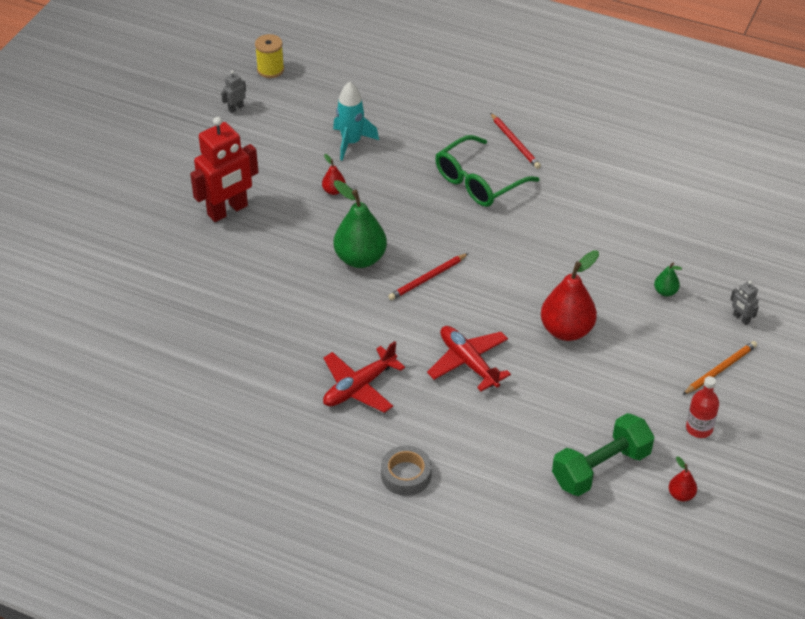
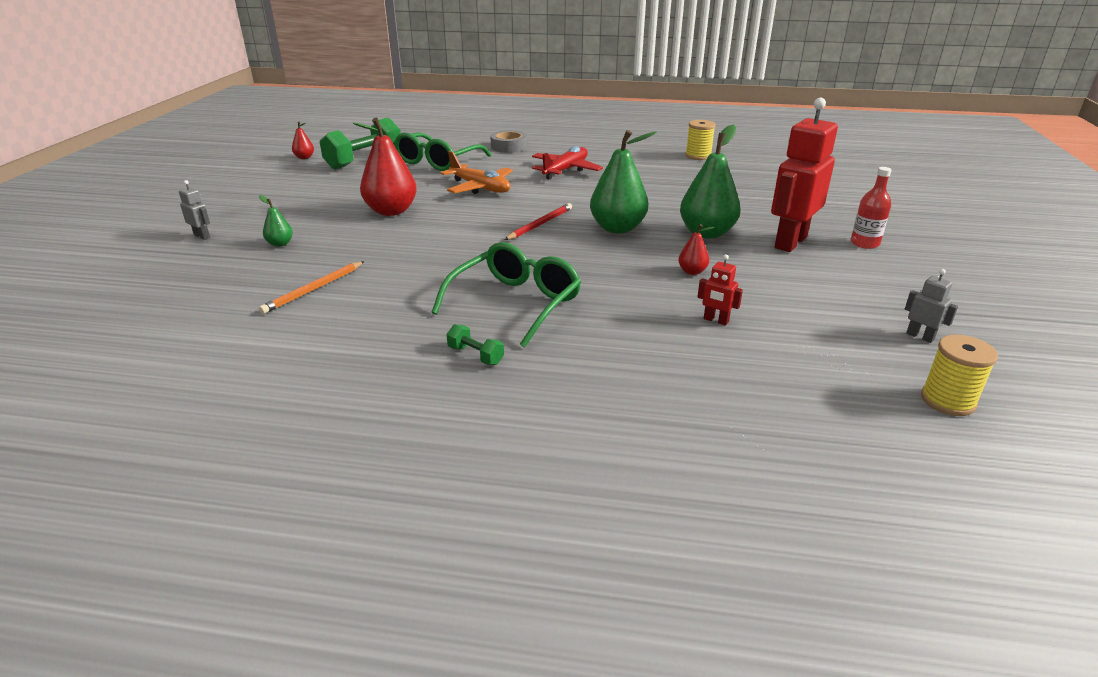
camera: 165 degrees right, 15 degrees down
grey robot [221,70,246,113] -> grey robot turned 75 degrees counterclockwise [905,269,958,343]
turquoise rocket [333,82,379,161] -> red robot [697,255,743,326]
red plane [427,326,511,391] -> orange plane [441,151,513,194]
red pencil [490,113,541,169] -> green dumbbell [446,324,504,365]
orange pencil [683,341,757,395] -> orange pencil moved to [259,261,365,314]
red bottle [686,376,719,438] -> red bottle moved to [851,167,892,249]
none -> green glasses [394,133,491,171]
none -> green pear [680,125,741,239]
none -> yellow spool [685,120,716,160]

